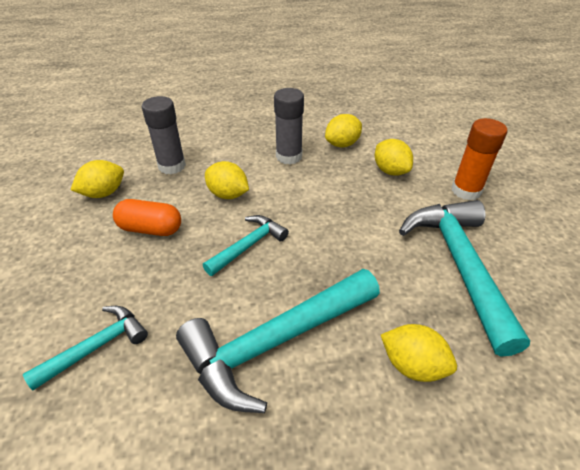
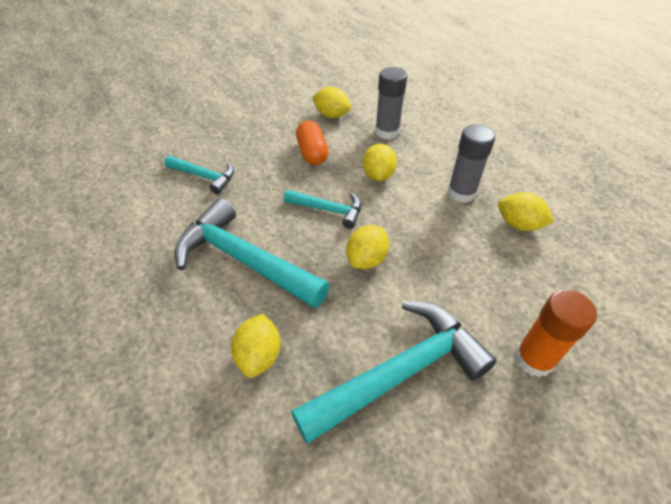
camera: 65 degrees right, 5 degrees up
yellow lemon [375,139,413,176] -> yellow lemon moved to [346,225,389,269]

